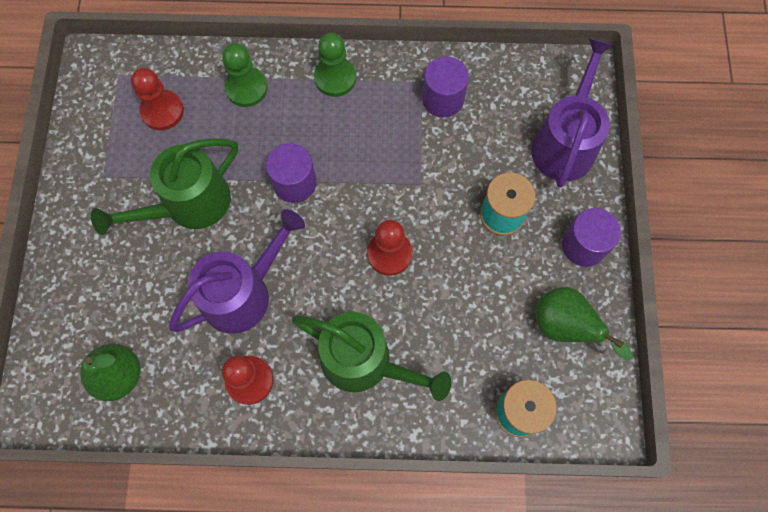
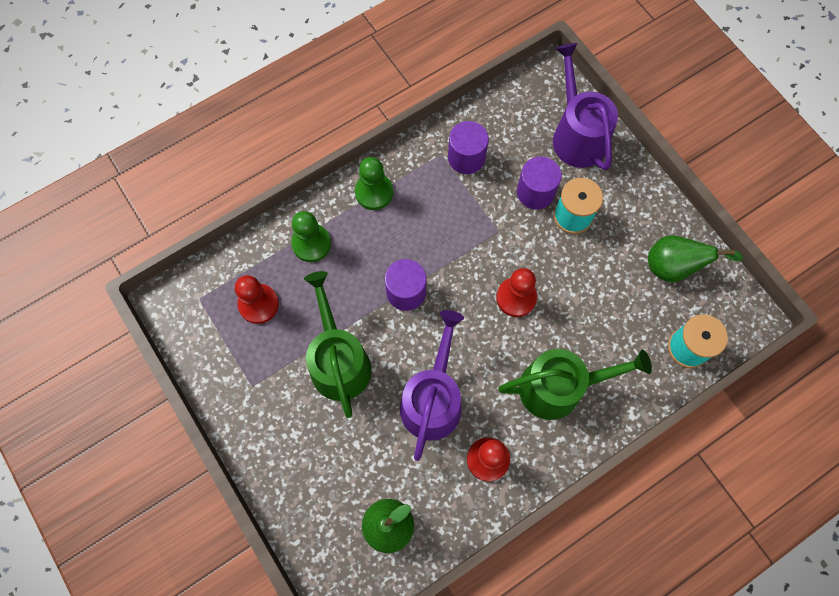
camera: 35 degrees left, 0 degrees up
green watering can [91,139,238,235] -> green watering can turned 150 degrees clockwise [304,271,372,418]
purple cylinder [562,208,621,267] -> purple cylinder moved to [517,156,562,209]

